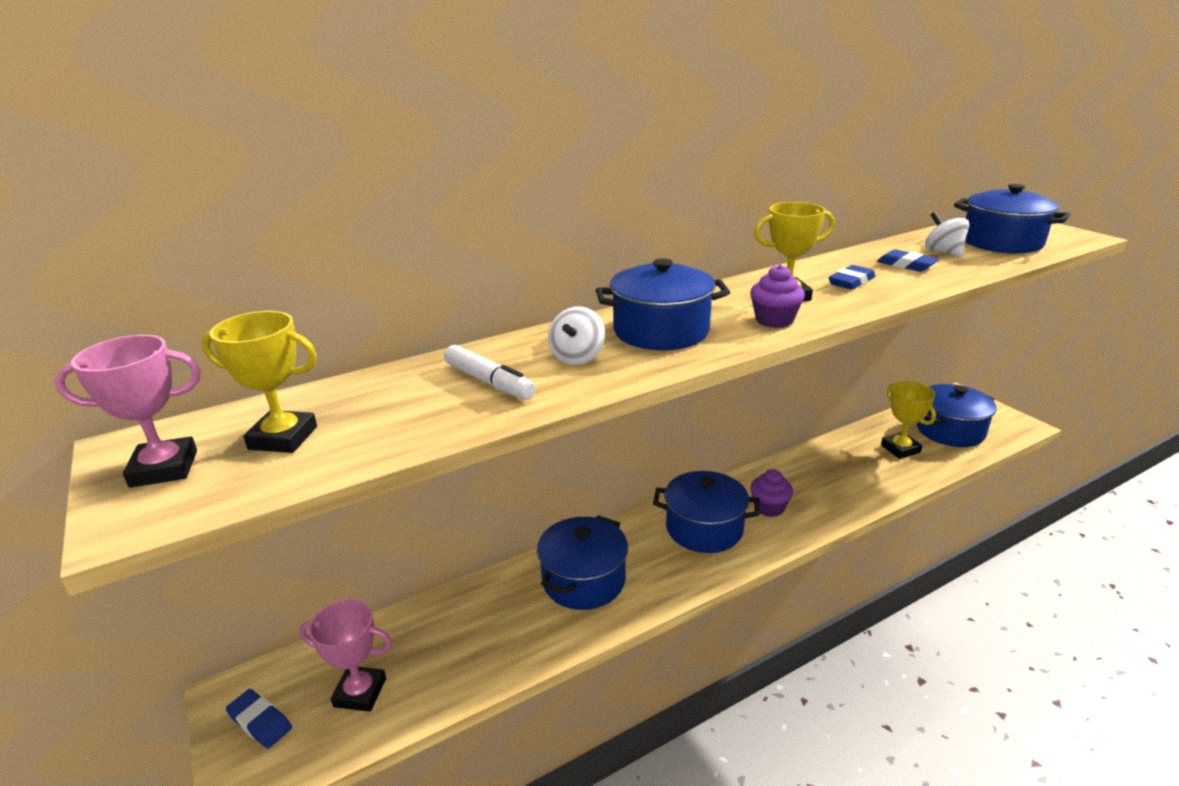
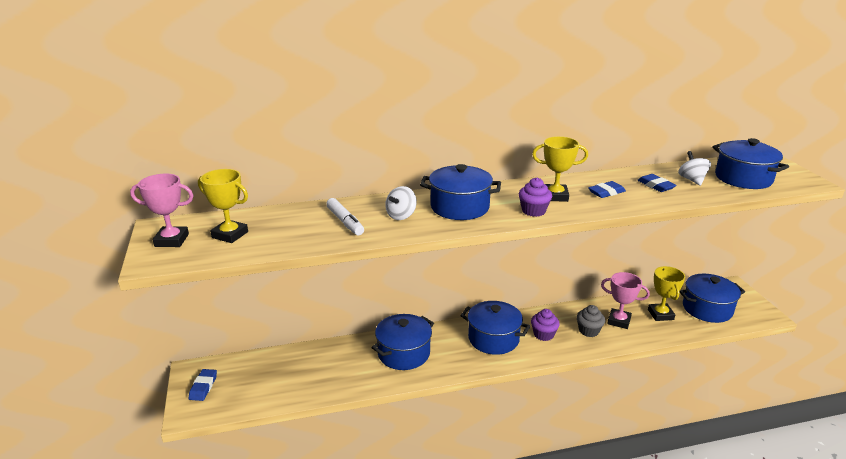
camera: 15 degrees right, 0 degrees up
blue eraser [226,689,292,749] -> blue eraser turned 45 degrees clockwise [189,369,217,401]
pink trophy [299,600,392,712] -> pink trophy moved to [601,272,650,329]
none -> grey cupcake [577,305,605,337]

